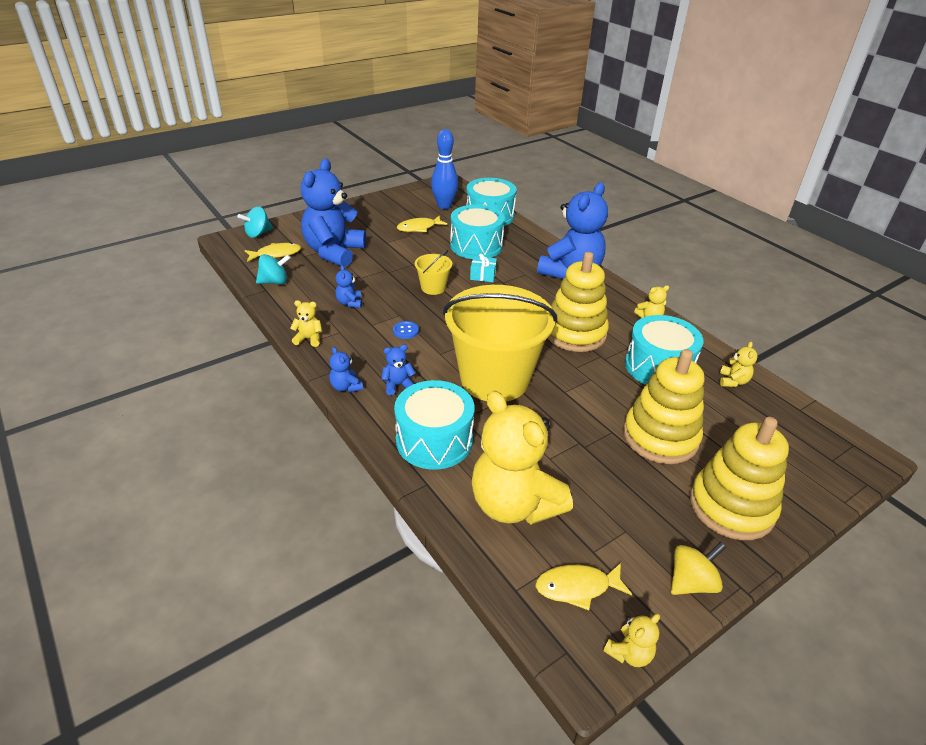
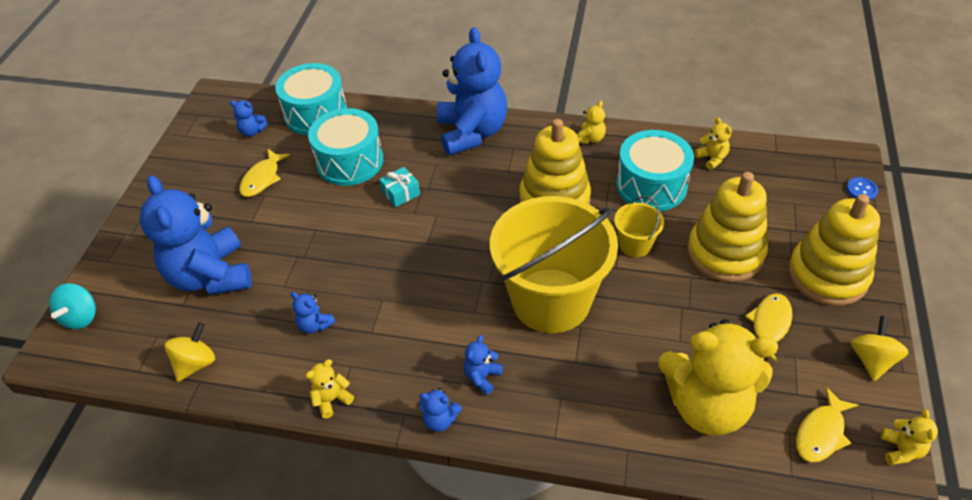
camera: 40 degrees left, 10 degrees up
yellow fish [245,243,301,262] -> yellow fish moved to [745,293,792,362]
turquoise spinning top [256,254,291,284] -> yellow spinning top [165,322,215,382]
blue button [393,321,419,339] -> blue button moved to [846,177,878,200]
turquoise drum [394,380,475,470] -> none
yellow bucket [415,250,452,295] -> yellow bucket moved to [614,196,664,257]
blue bowling pin [431,129,458,209] -> blue teddy bear [230,100,268,137]

